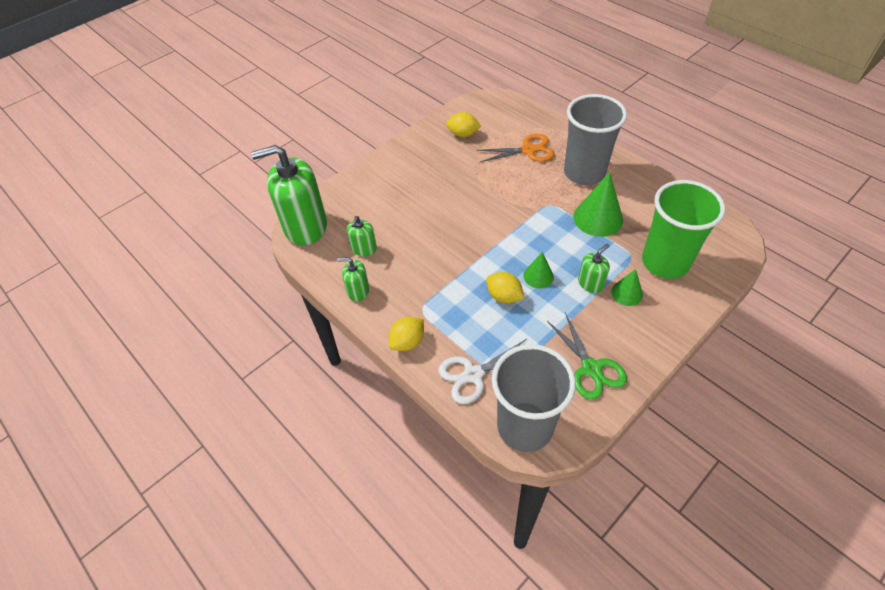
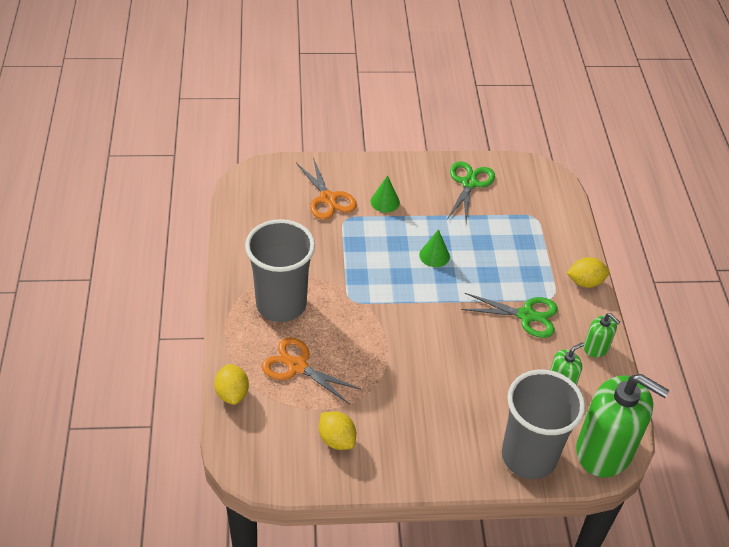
camera: 145 degrees left, 5 degrees down
white scissors [438,339,526,404] -> none
yellow lemon [486,272,524,303] -> yellow lemon moved to [214,364,249,405]
grey cup [492,344,576,452] -> grey cup moved to [502,370,585,479]
green cone [573,172,623,237] -> none
green soap dispenser [578,244,610,293] -> none
green cup [642,180,725,279] -> orange scissors [296,157,357,220]
none -> green scissors [461,293,558,338]

